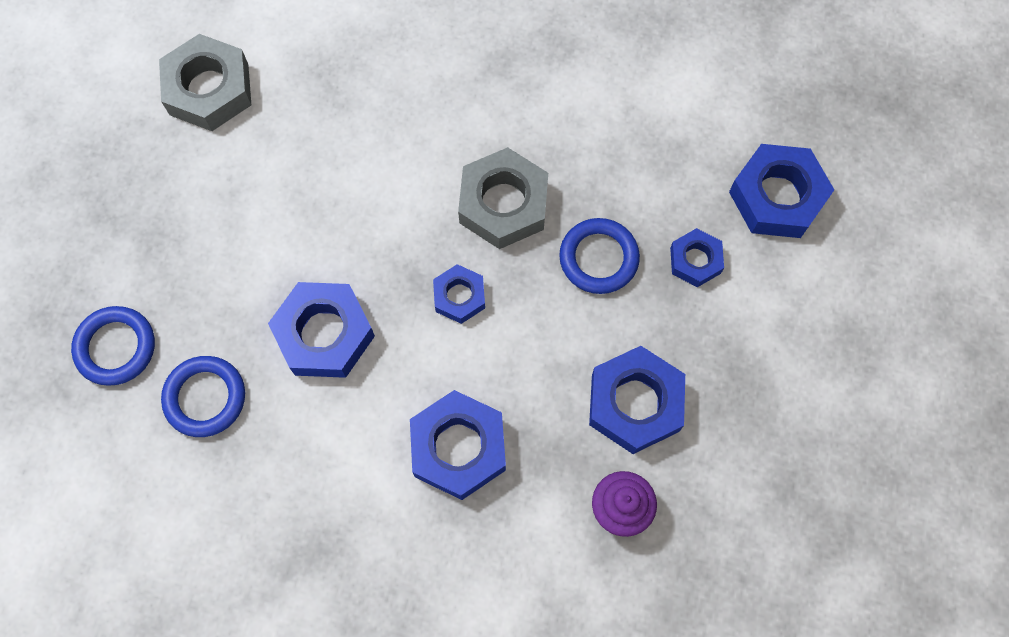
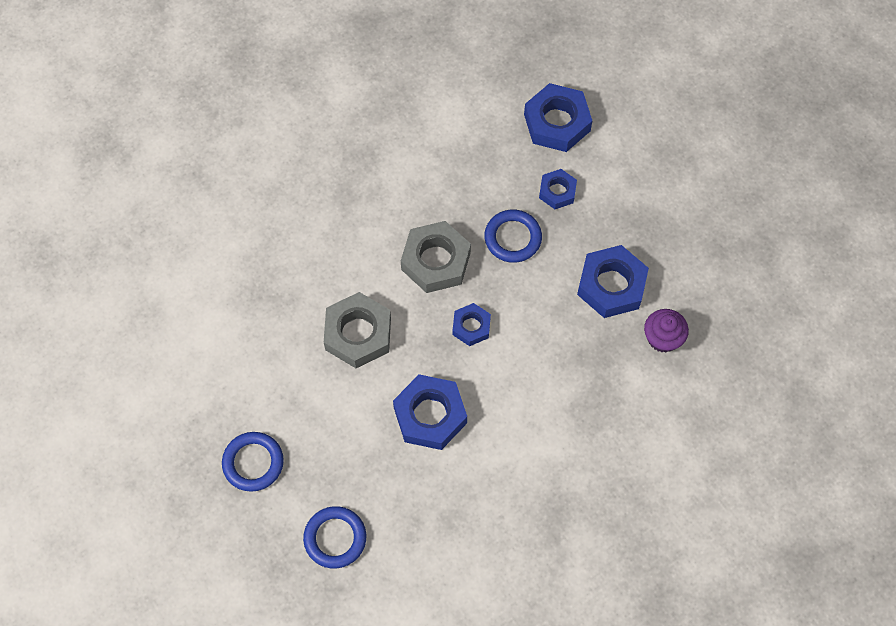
camera: 50 degrees left, 5 degrees down
grey nut [159,34,251,131] -> grey nut moved to [324,292,391,368]
blue ring [161,356,245,437] -> blue ring moved to [222,432,284,492]
blue nut [410,390,506,500] -> none

